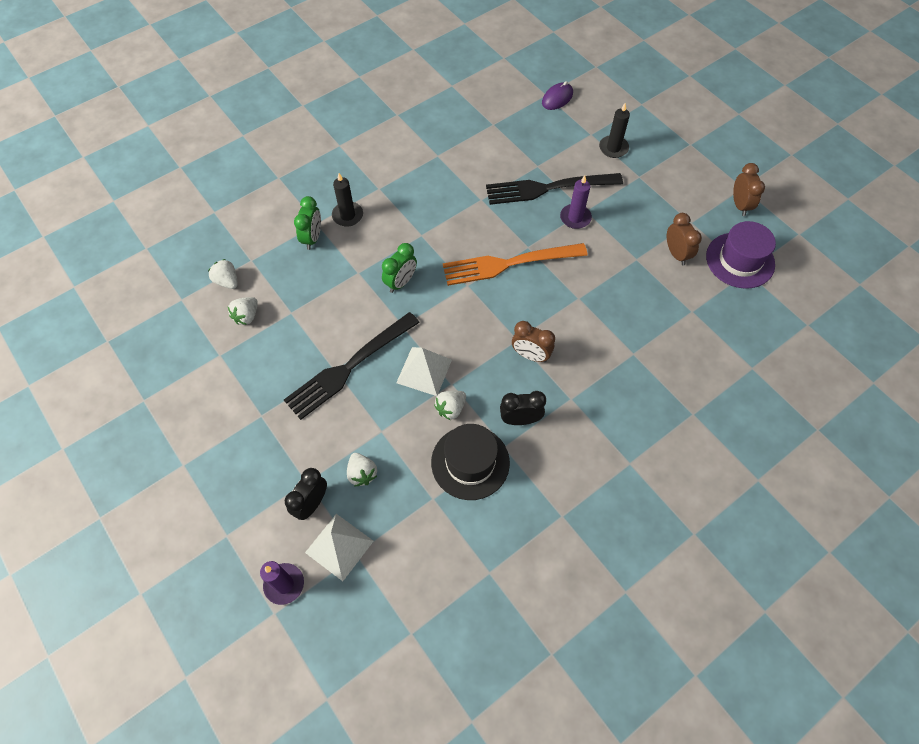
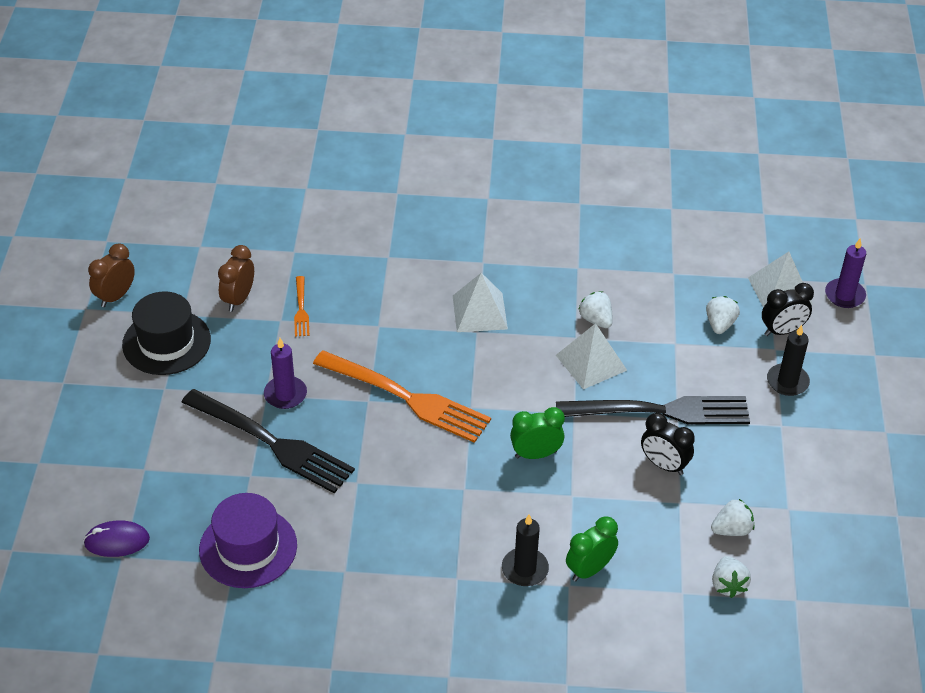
camera: 140 degrees left, 15 degrees down
black hat [431,424,510,500] -> black hat moved to [122,291,211,375]
white strawberry [434,391,466,421] -> white strawberry turned 120 degrees counterclockwise [578,291,613,328]
black clock [500,391,546,425] -> black clock moved to [641,413,695,475]
brown clock [512,321,555,362] -> white pyramid [453,273,508,332]
black candle [599,103,630,158] -> black candle moved to [767,325,810,396]
purple hat [706,221,776,289] -> purple hat moved to [199,493,297,588]
none -> orange fork [294,276,309,337]

